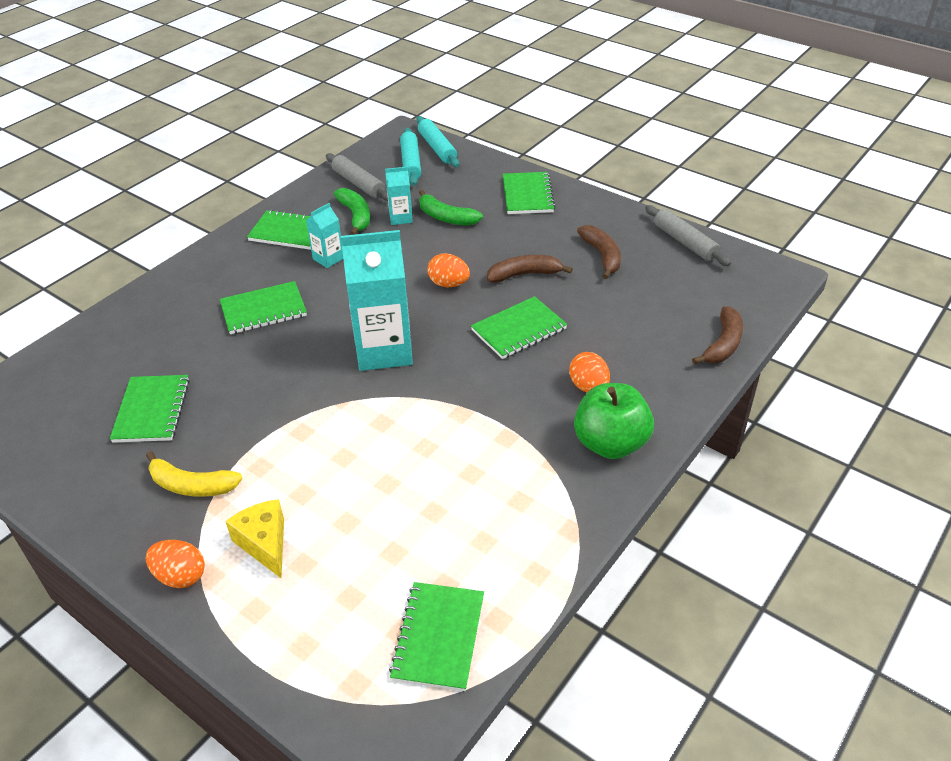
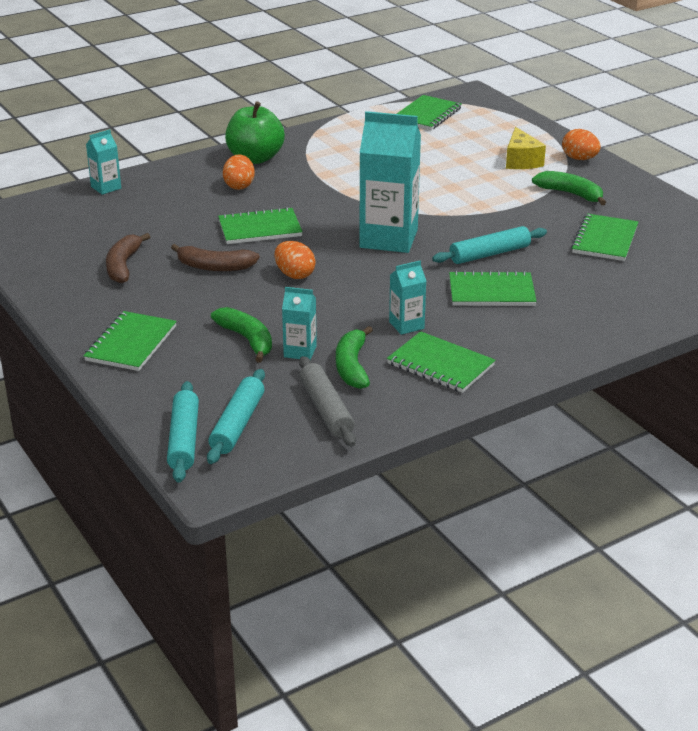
camera: 160 degrees left, 10 degrees down
yellow banana [146,451,243,497] -> green banana [532,171,606,205]
grey rolling pin [645,205,731,266] -> none
brown banana [692,306,743,365] -> turquoise carton [86,129,121,195]
none -> turquoise rolling pin [432,226,547,264]

